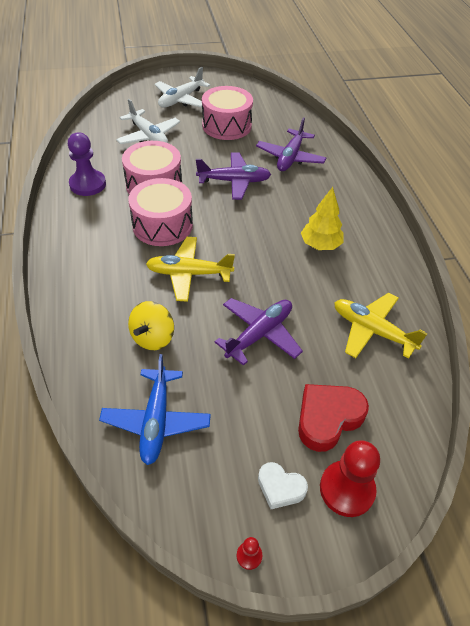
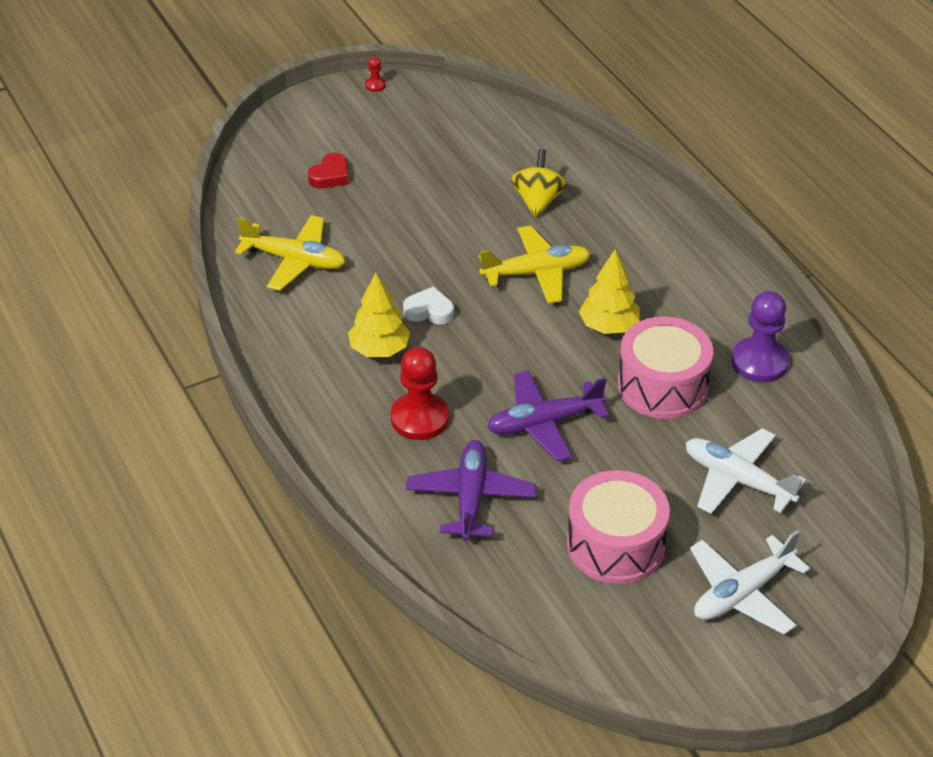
camera: 165 degrees right, 5 degrees down
blue plane [99,354,211,465] -> none
pink drum [128,178,193,246] -> yellow tree [579,250,640,334]
white plane [154,67,210,108] -> white plane turned 150 degrees counterclockwise [690,530,810,635]
purple plane [215,298,303,366] -> none
white heart [258,462,308,509] -> white heart moved to [403,286,454,324]
red heart [298,384,369,452] -> red heart [308,153,348,188], size x0.61
red pawn [320,440,380,517] -> red pawn moved to [391,347,449,440]

